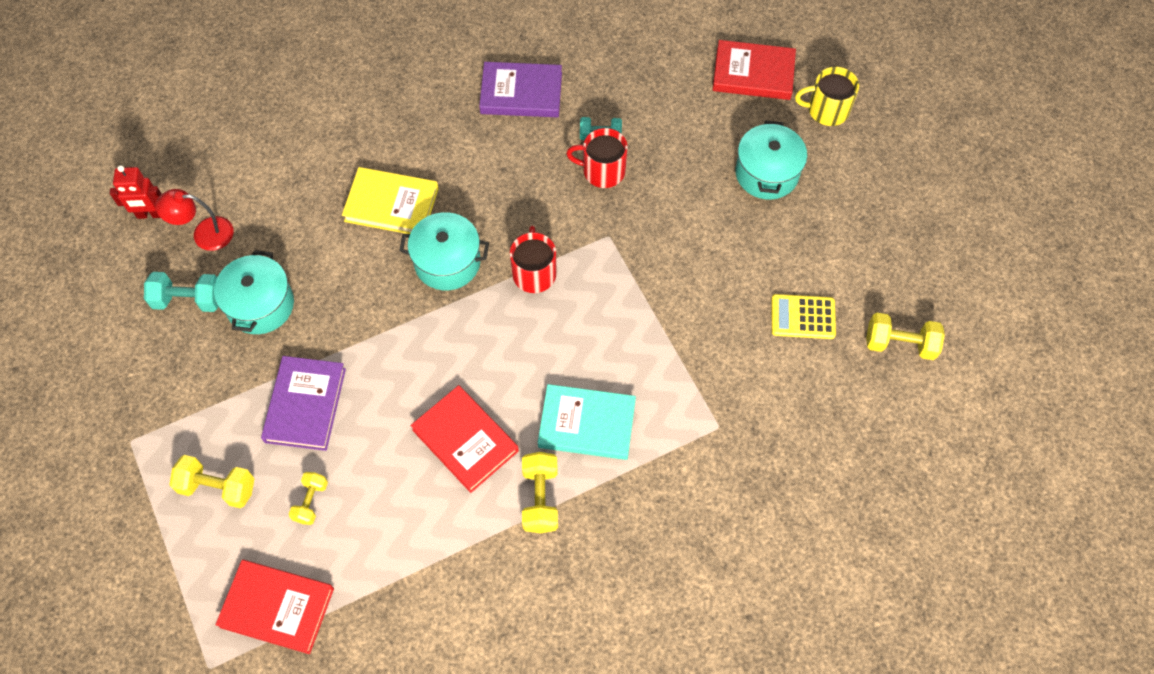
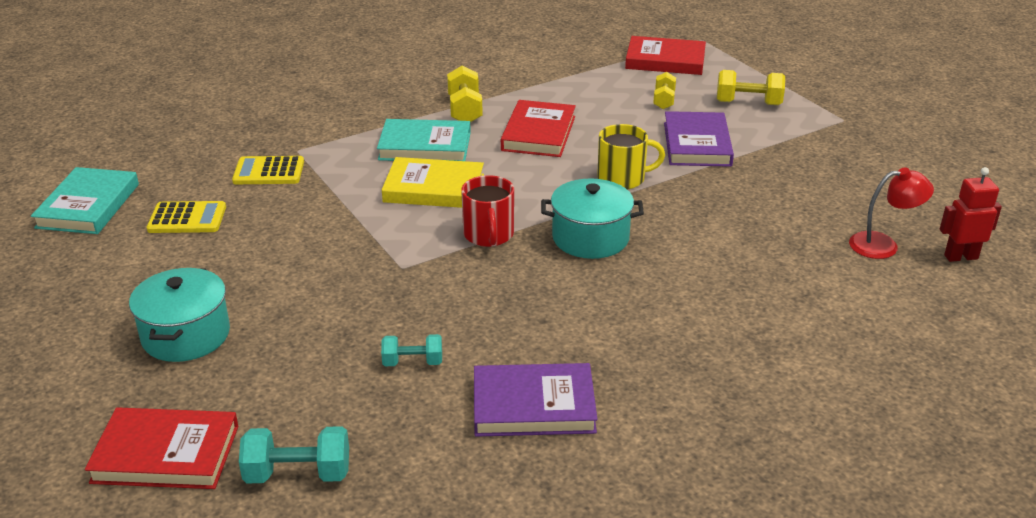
camera: 175 degrees right, 30 degrees down
turquoise dumbbell [144,272,218,312] -> turquoise dumbbell moved to [239,426,349,483]
turquoise pot [214,250,294,334] -> none
yellow book [342,167,439,234] -> yellow book moved to [382,157,484,208]
red book [410,385,519,493] -> red book turned 60 degrees clockwise [501,100,576,157]
red mug [566,128,628,188] -> none
yellow mug [795,66,859,126] -> yellow mug moved to [597,124,665,190]
yellow dumbbell [866,313,945,360] -> turquoise book [31,167,139,234]
none -> yellow calculator [232,156,304,184]

